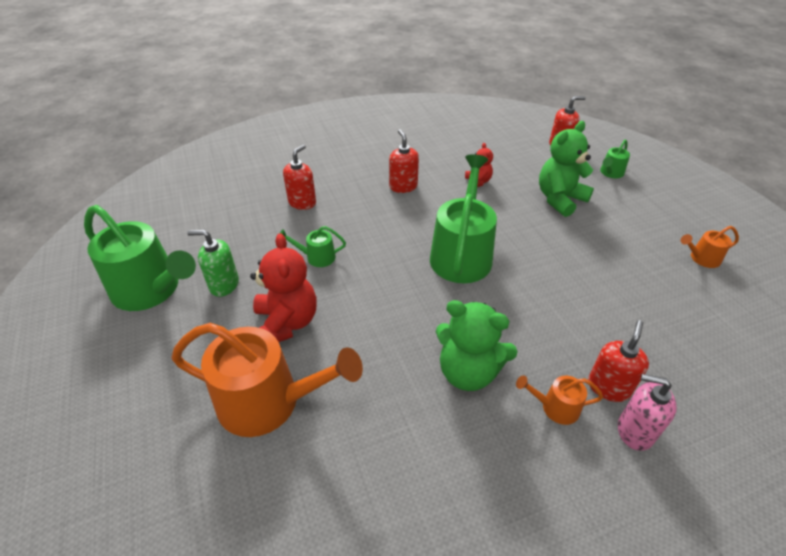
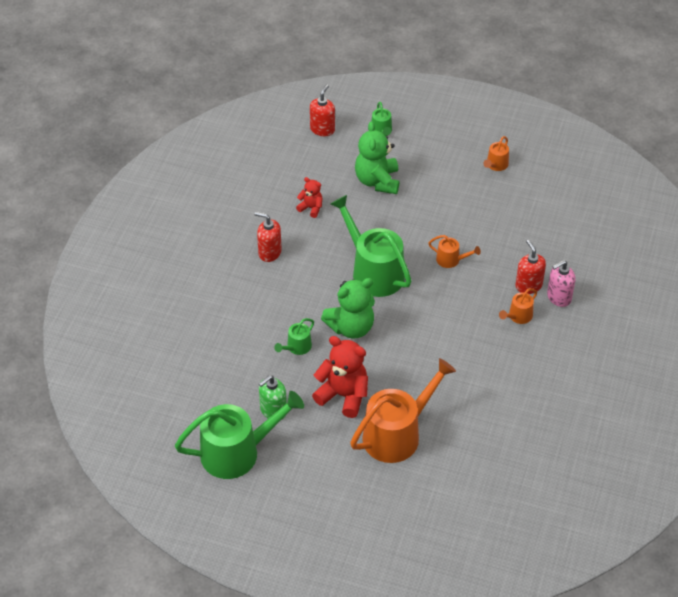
camera: 50 degrees left, 5 degrees up
red soap dispenser [283,145,316,210] -> none
green teddy bear [436,300,518,391] -> green teddy bear moved to [321,278,375,338]
none -> orange watering can [429,235,481,268]

